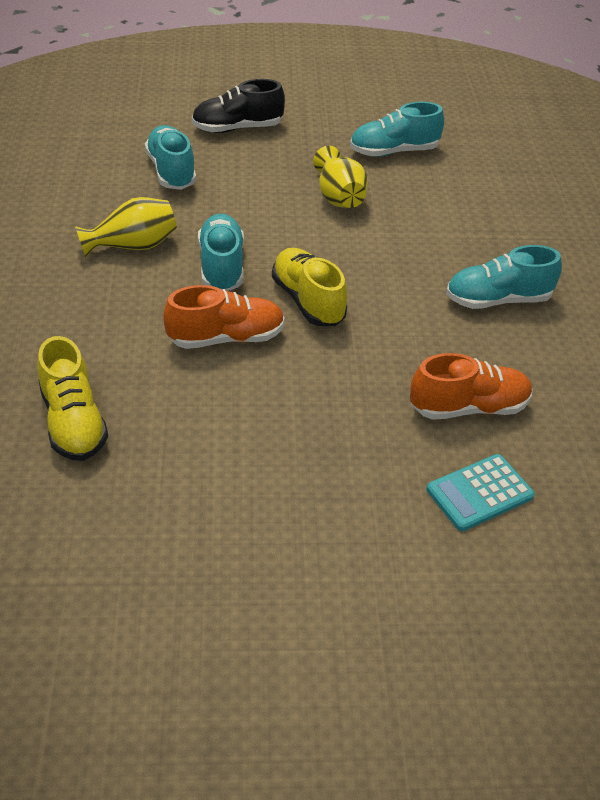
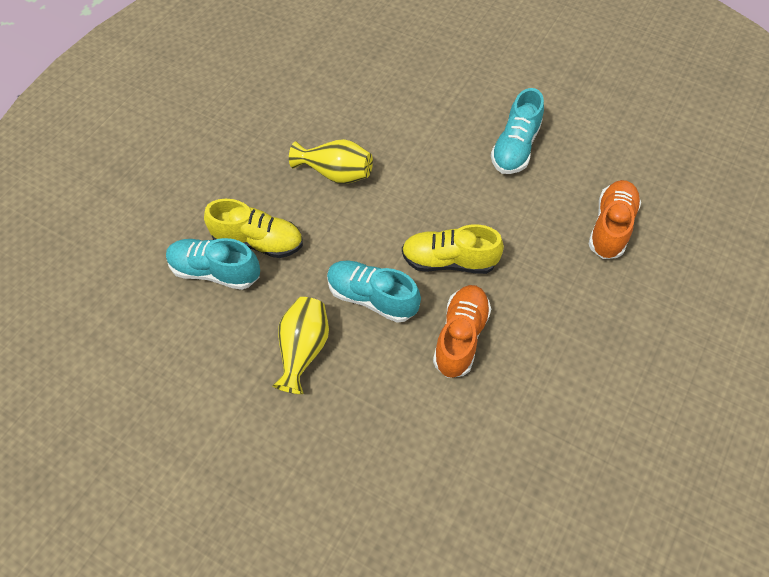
camera: 55 degrees left, 15 degrees up
yellow shoe [37,336,108,461] -> yellow shoe moved to [204,199,303,258]
black shoe [192,79,285,133] -> none
turquoise shoe [350,102,444,157] -> none
turquoise calculator [426,454,535,531] -> none

